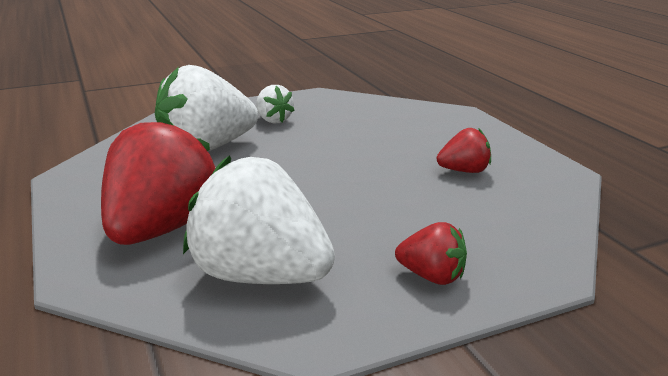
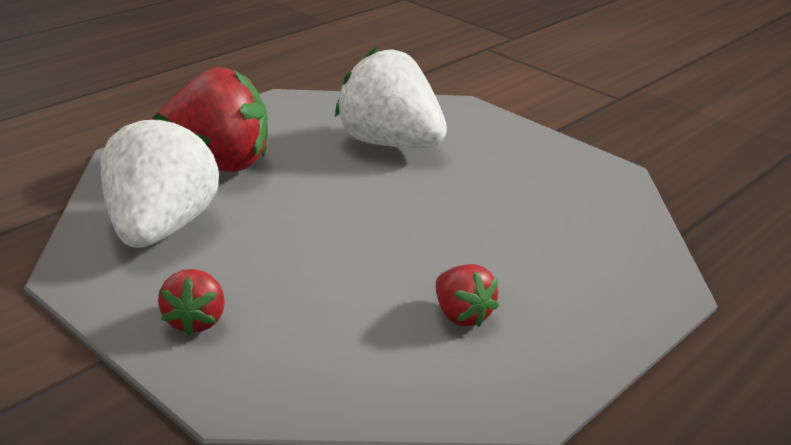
camera: 65 degrees right, 5 degrees up
white strawberry [256,85,295,123] -> none

